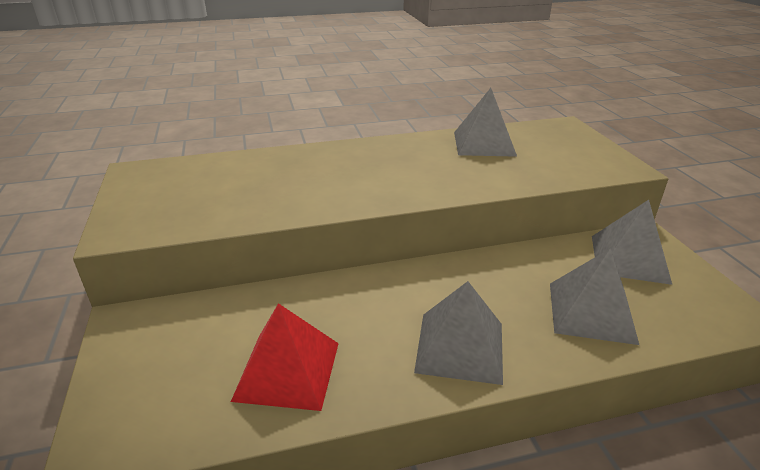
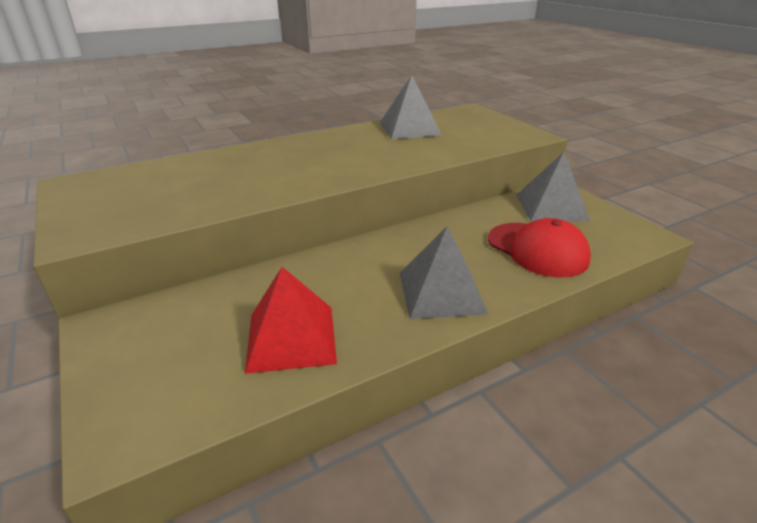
camera: 15 degrees left, 0 degrees up
grey pyramid [550,248,639,345] -> red cap [488,218,591,278]

